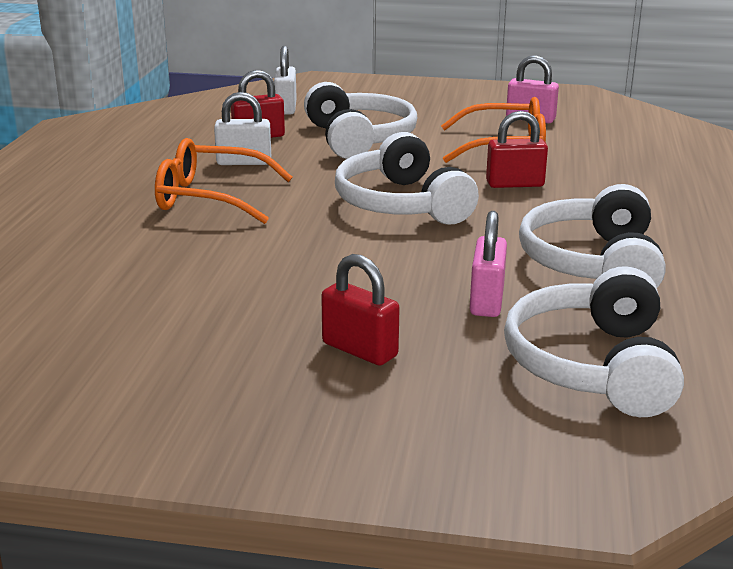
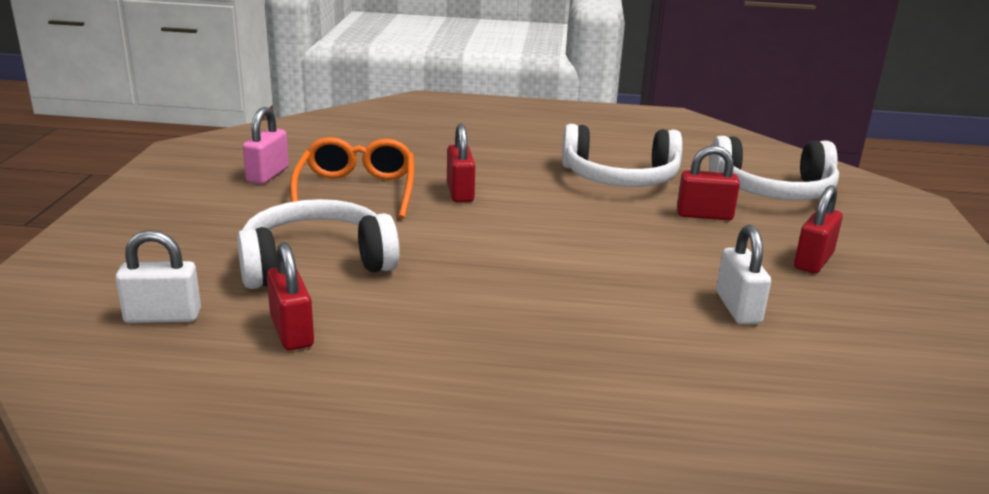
camera: 95 degrees left, 0 degrees up
orange glasses [155,138,292,224] -> none
white padlock [214,92,271,165] -> white padlock moved to [716,225,771,324]
white headphones [335,132,479,224] -> none
pink padlock [470,211,507,317] -> red padlock [677,145,740,220]

